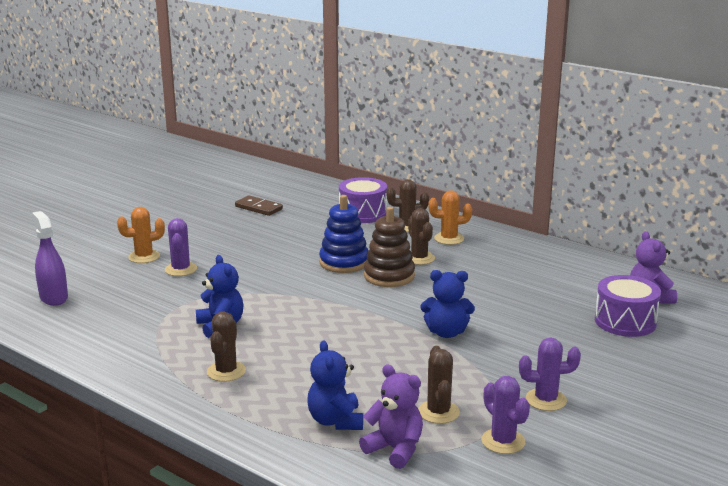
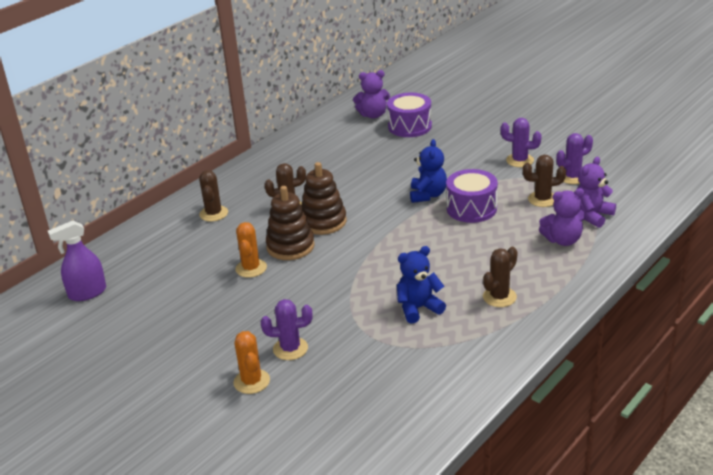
camera: 85 degrees left, 10 degrees up
purple spray bottle [32,211,68,306] -> purple spray bottle moved to [48,221,106,301]
brown cactus [207,312,246,382] -> brown cactus turned 60 degrees counterclockwise [483,247,517,307]
brown domino [235,195,283,216] -> none
blue teddy bear [307,340,363,430] -> purple teddy bear [539,188,585,246]
blue stacking toy [319,195,368,273] -> brown stacking toy [266,186,315,260]
purple drum [339,177,387,223] -> purple drum moved to [446,169,498,223]
orange cactus [428,190,472,245] -> orange cactus moved to [235,222,267,278]
purple cactus [519,337,581,411] -> purple cactus turned 75 degrees counterclockwise [501,118,542,167]

